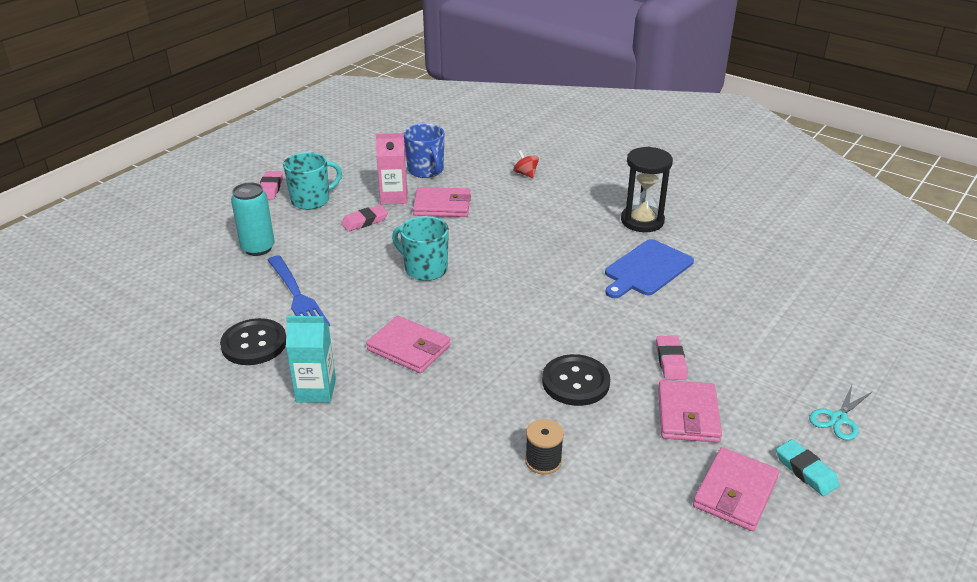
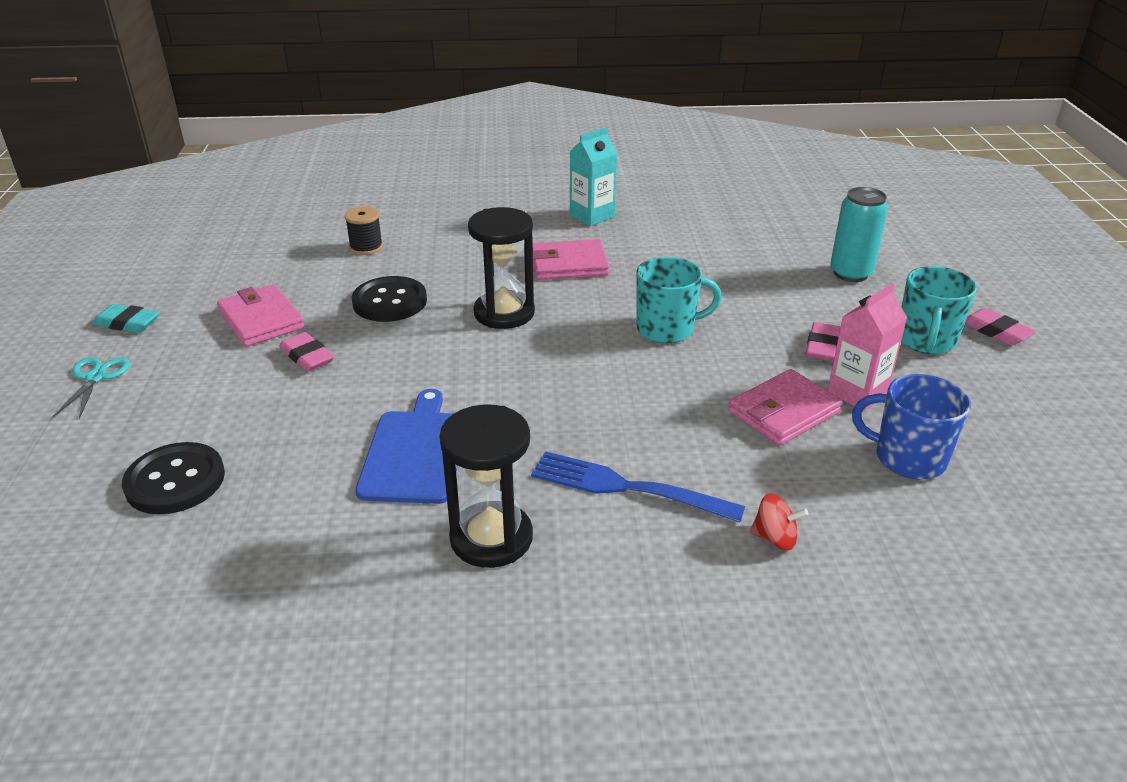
camera: 140 degrees right, 0 degrees up
black button [220,318,286,365] -> black button moved to [122,442,225,514]
blue fork [268,255,330,326] -> blue fork moved to [531,451,745,522]
pink wallet [693,447,779,531] -> none
none -> black hourglass [468,207,535,329]

